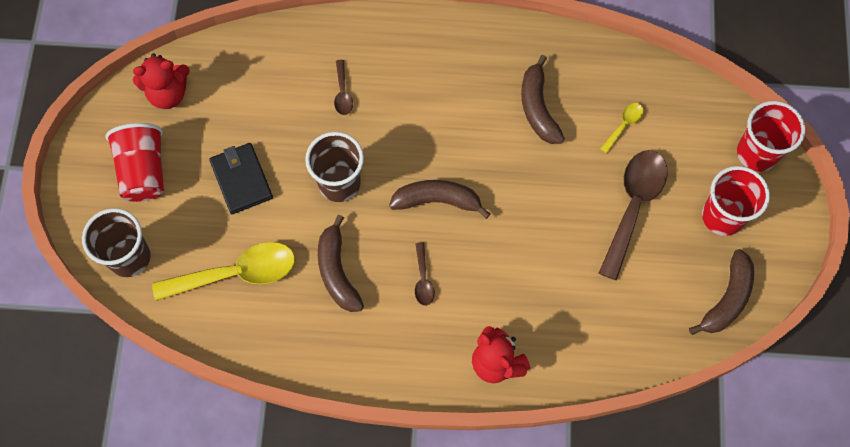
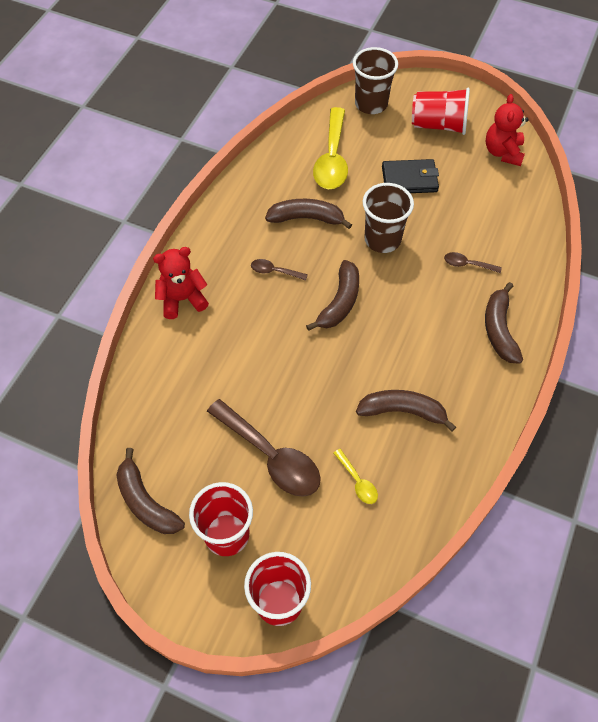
camera: 110 degrees right, 10 degrees down
none -> brown banana [485,282,523,364]

